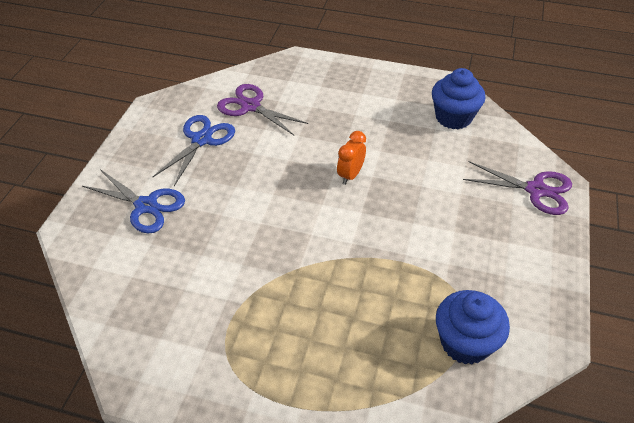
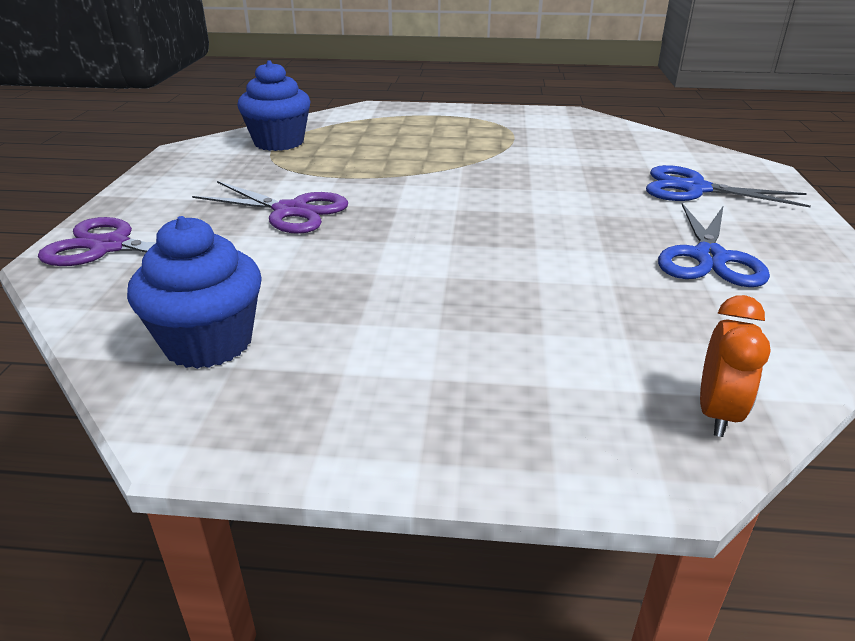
camera: 170 degrees right, 15 degrees down
purple scissors [217,84,309,135] -> purple scissors moved to [192,181,348,234]
orange clock [337,131,366,185] -> orange clock moved to [700,295,771,437]

